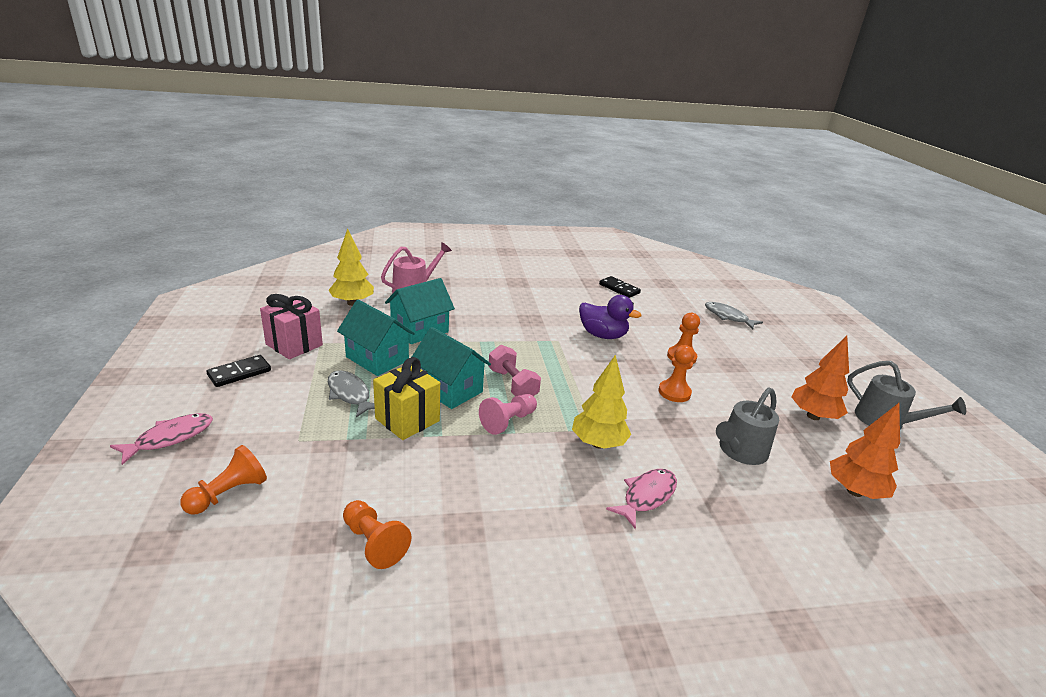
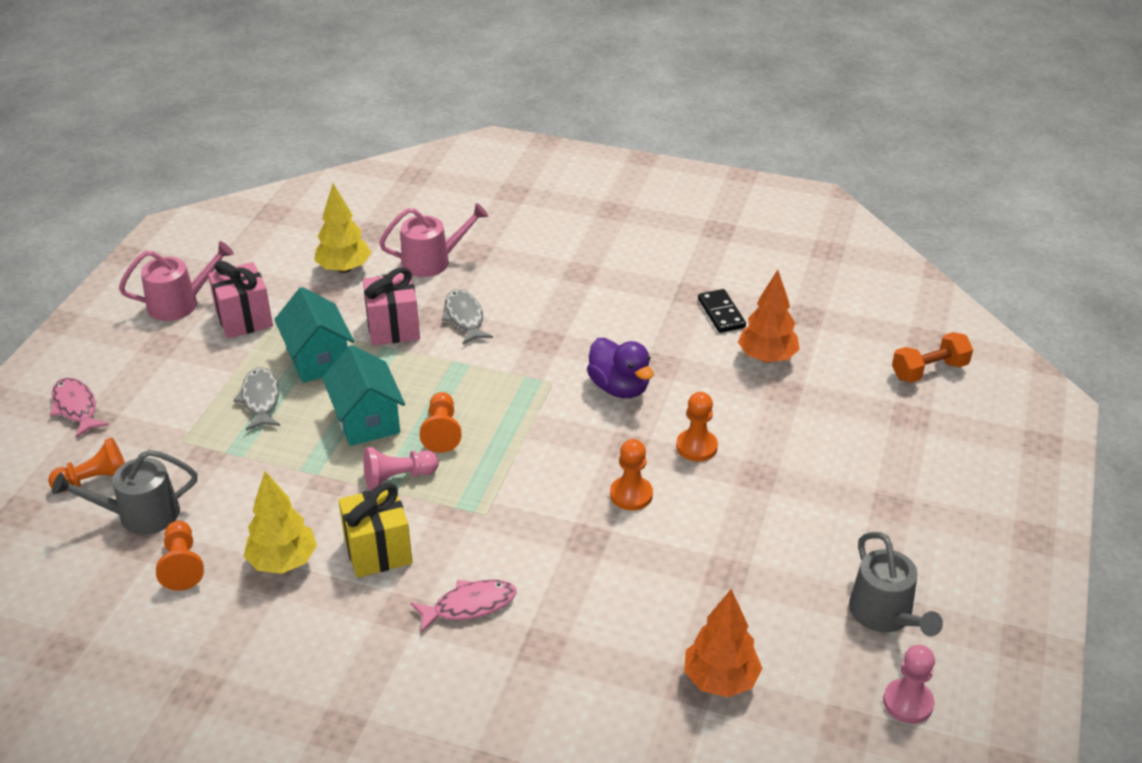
camera: 30 degrees right, 10 degrees up
pink fish [110,413,213,465] -> pink fish turned 105 degrees counterclockwise [50,378,109,438]
black domino [206,355,271,387] -> none
yellow gift [373,357,440,440] -> yellow gift moved to [338,483,413,578]
turquoise house [385,278,455,344] -> pink gift [363,268,420,346]
pink dumbbell [488,345,541,396] -> orange pawn [420,392,461,453]
yellow tree [572,355,631,449] -> yellow tree moved to [244,471,317,574]
grey fish [705,302,763,330] -> grey fish moved to [442,289,493,344]
grey watering can [716,387,779,465] -> grey watering can moved to [52,450,197,535]
orange tree [791,336,849,420] -> orange tree moved to [738,270,800,363]
none -> pink watering can [119,241,234,321]
none -> pink pawn [883,645,935,724]
none -> orange dumbbell [892,332,973,383]

